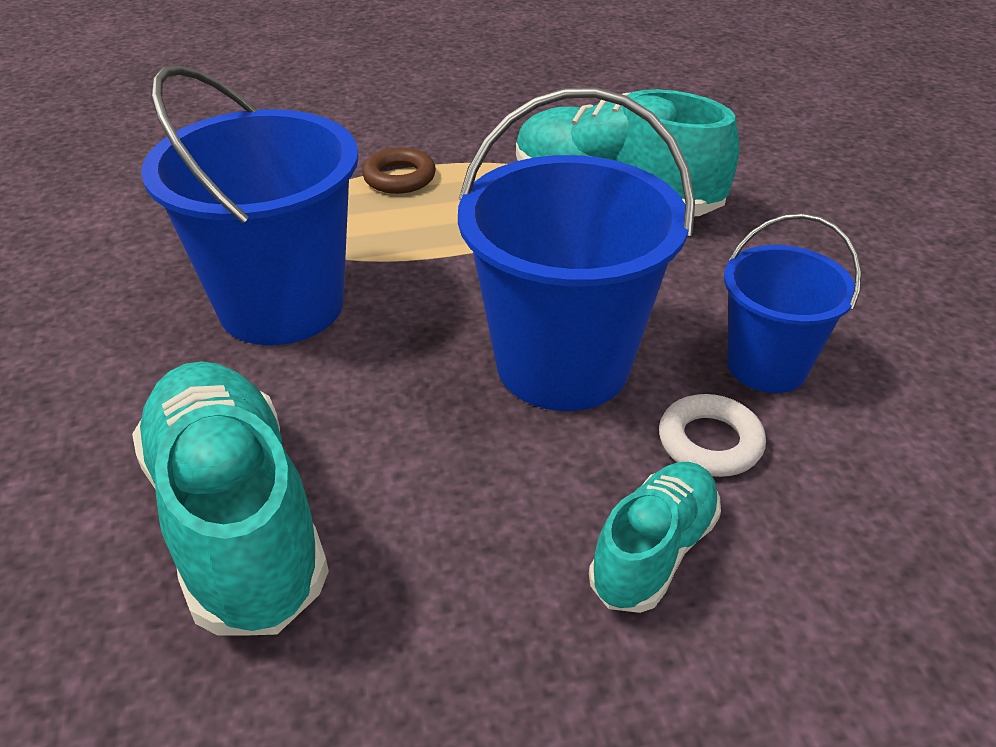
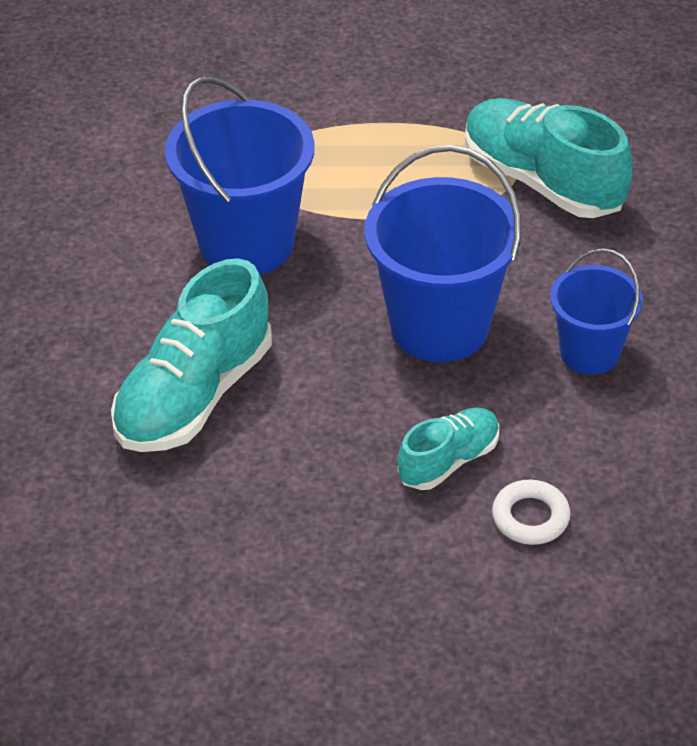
camera: 15 degrees right, 5 degrees up
turquoise shoe [132,361,329,636] -> turquoise shoe turned 135 degrees counterclockwise [111,259,272,452]
brown ring [362,147,436,194] -> none
white ring [659,394,766,477] -> white ring moved to [492,480,571,545]

